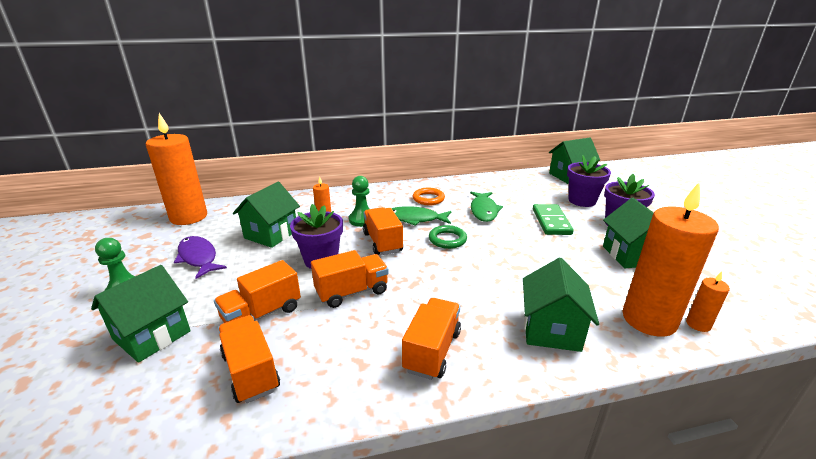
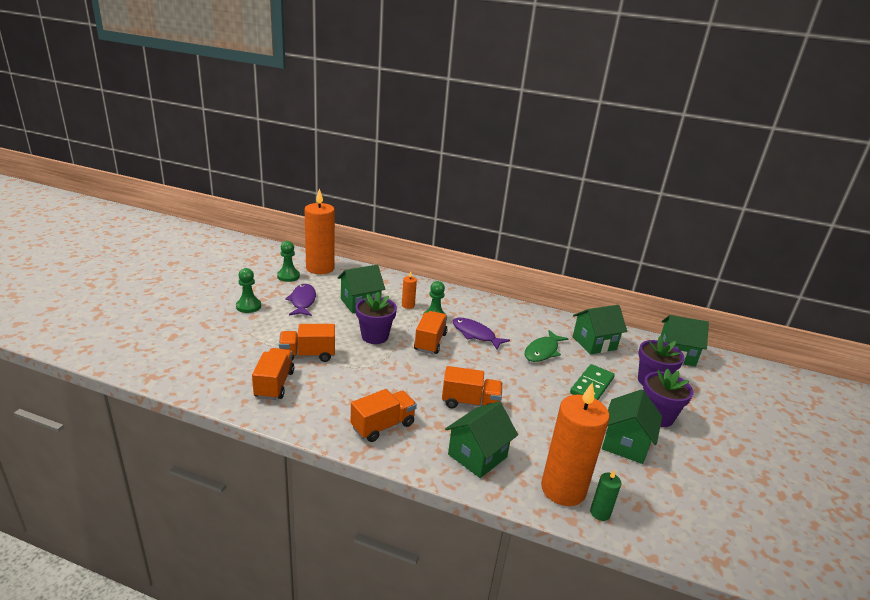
camera: 30 degrees right, 0 degrees up
green house [91,265,191,363] -> green house moved to [573,305,627,355]
orange truck [311,250,389,308] -> orange truck moved to [442,366,502,408]
green fish [391,206,451,226] -> purple fish [453,318,510,349]
orange ring [413,188,445,205] -> none
green ring [429,225,467,249] -> none
orange candle [686,271,730,332] -> green candle [590,469,621,521]
none -> green pawn [277,241,300,282]

